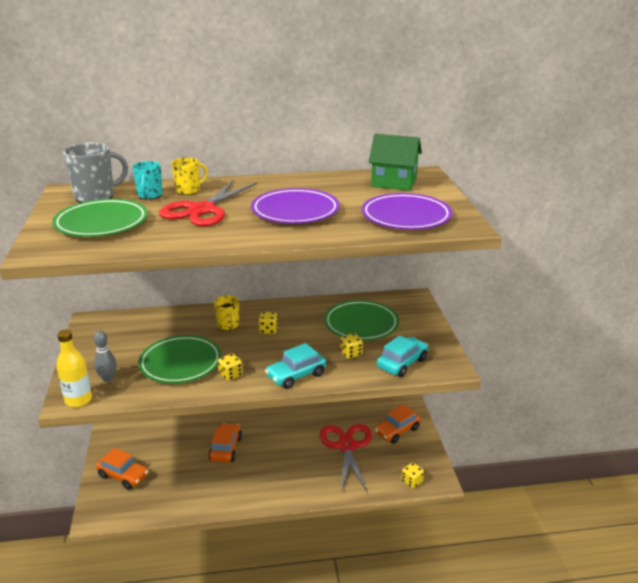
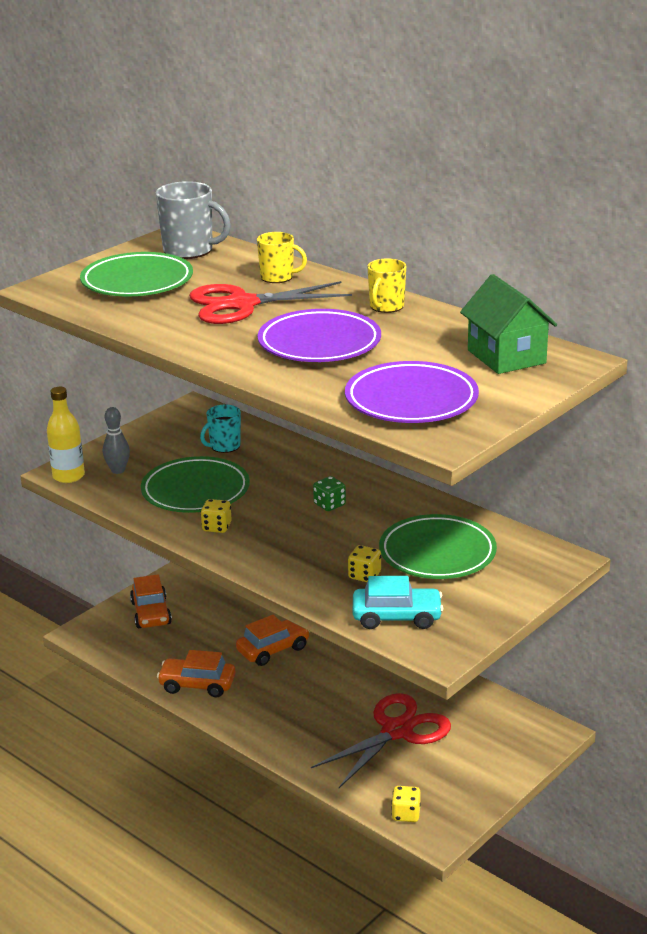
camera: 50 degrees right, 0 degrees up
turquoise mug [132,161,163,200] -> turquoise mug moved to [200,405,241,453]
yellow mug [214,295,239,331] -> yellow mug moved to [367,258,406,313]
yellow dice [259,312,278,334] -> green dice [313,476,346,511]
turquoise car [265,343,326,389] -> none
orange car [375,404,421,444] -> orange car moved to [157,650,236,697]

